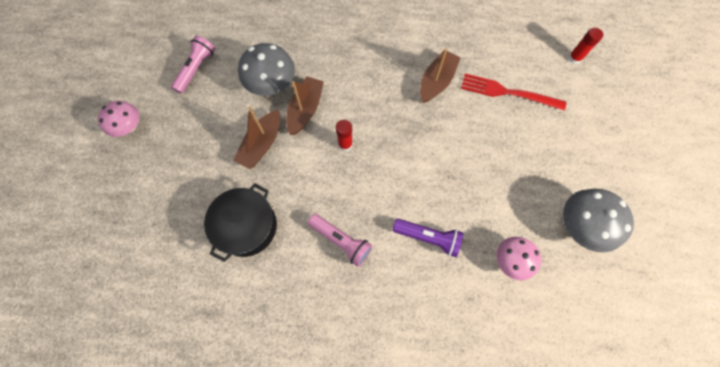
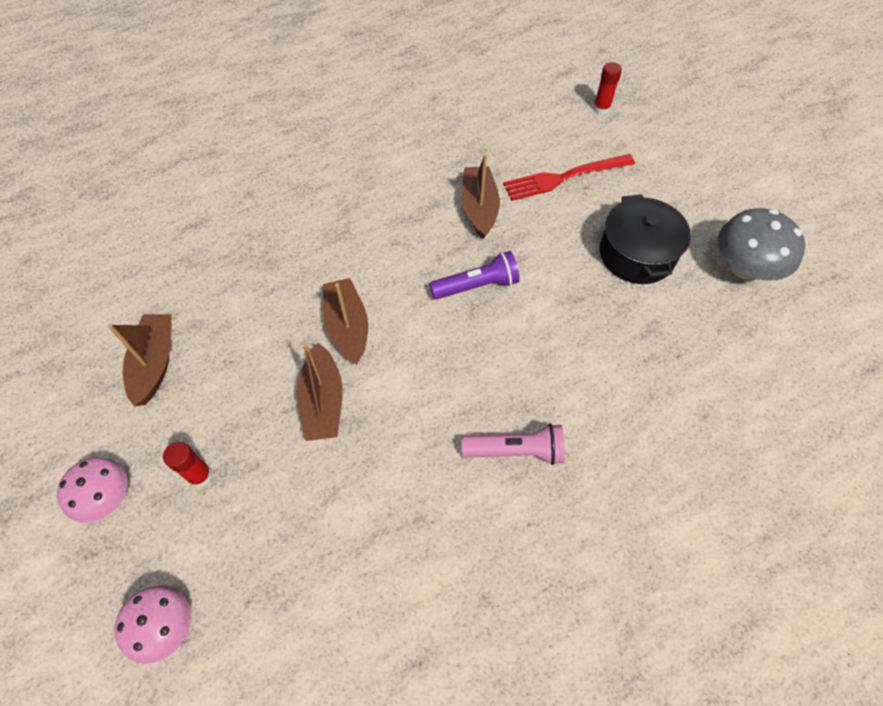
camera: 35 degrees left, 10 degrees down
pink flashlight [171,35,215,94] -> brown boat [108,314,172,406]
black pot [204,183,277,262] -> black pot moved to [600,194,691,284]
grey mushroom [238,43,295,96] -> none
red glue stick [336,120,353,151] -> red glue stick moved to [163,442,212,488]
purple flashlight [393,219,464,257] -> purple flashlight moved to [430,251,520,299]
pink mushroom [496,237,541,280] -> pink mushroom moved to [114,585,191,664]

